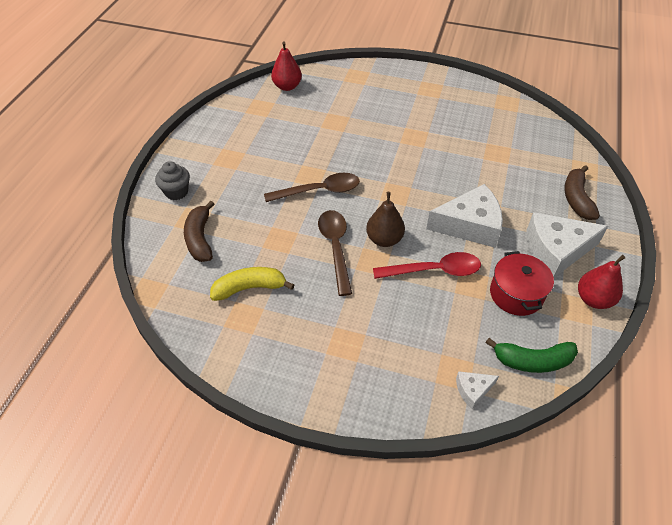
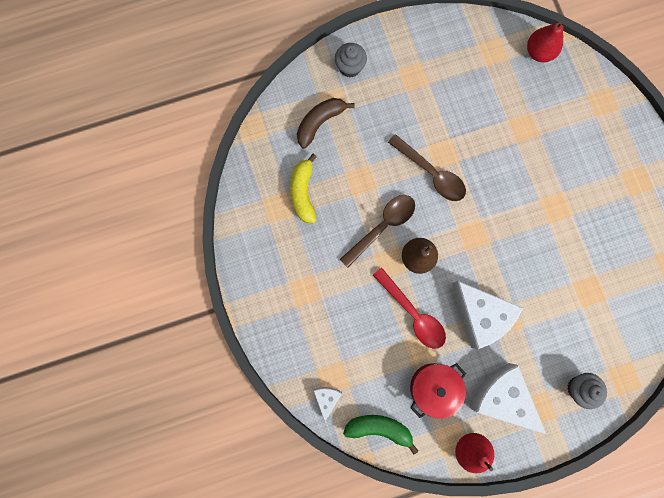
camera: 55 degrees right, 30 degrees up
yellow banana [210,267,294,301] -> yellow banana turned 135 degrees counterclockwise [290,154,317,223]
white cheese [456,371,499,409] -> white cheese turned 60 degrees clockwise [313,387,342,422]
green banana [485,338,578,373] -> green banana turned 135 degrees clockwise [343,415,418,454]
brown banana [564,165,600,220] -> grey cupcake [567,373,607,409]

